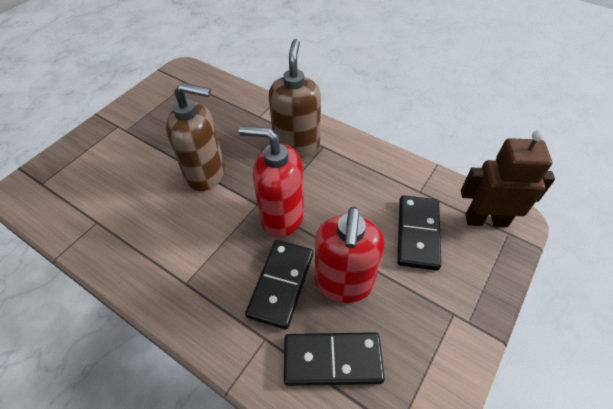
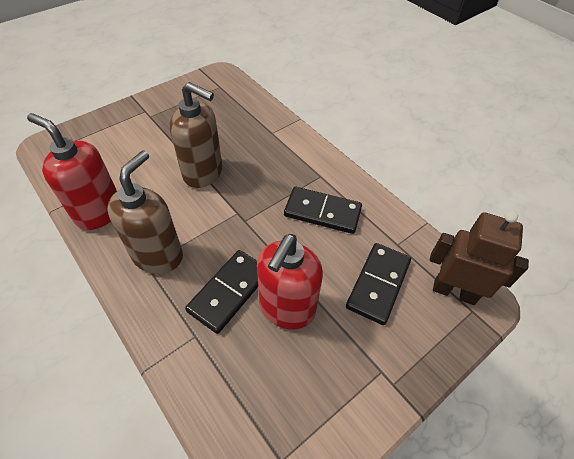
camera: 15 degrees right, 0 degrees up
red soap dispenser [239,126,304,238] -> red soap dispenser moved to [27,113,117,230]
brown soap dispenser [269,39,321,157] -> brown soap dispenser moved to [107,151,183,274]
black domino [284,332,385,386] -> black domino moved to [284,187,362,234]

